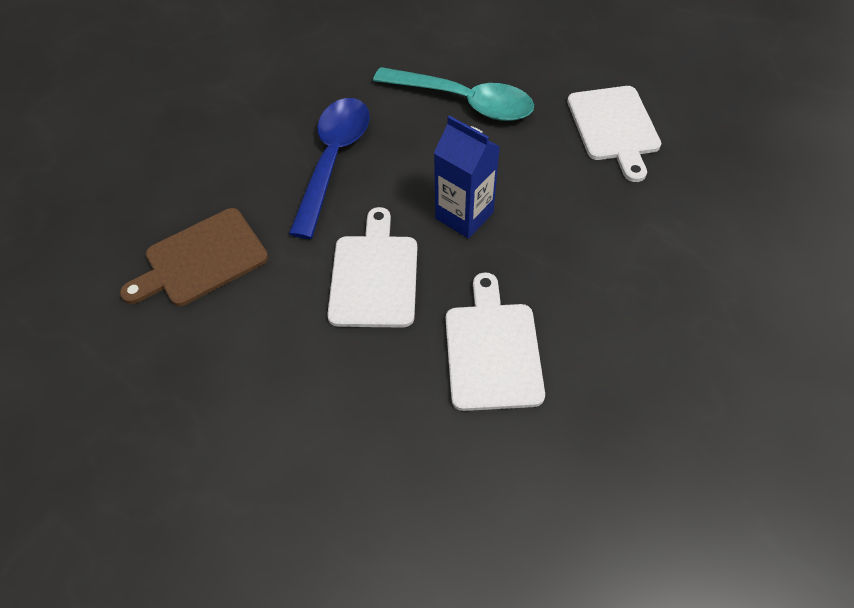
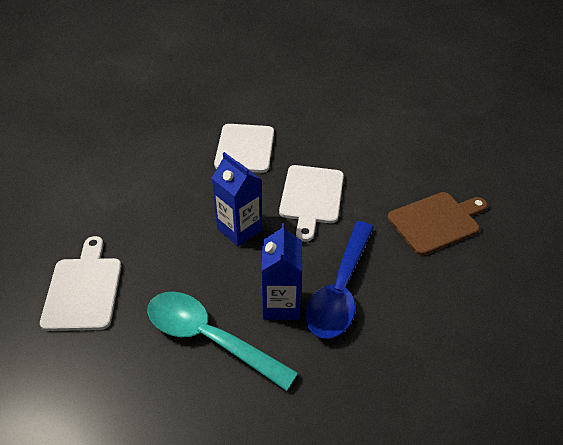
camera: 175 degrees left, 10 degrees down
none -> blue carton [261,223,302,320]

